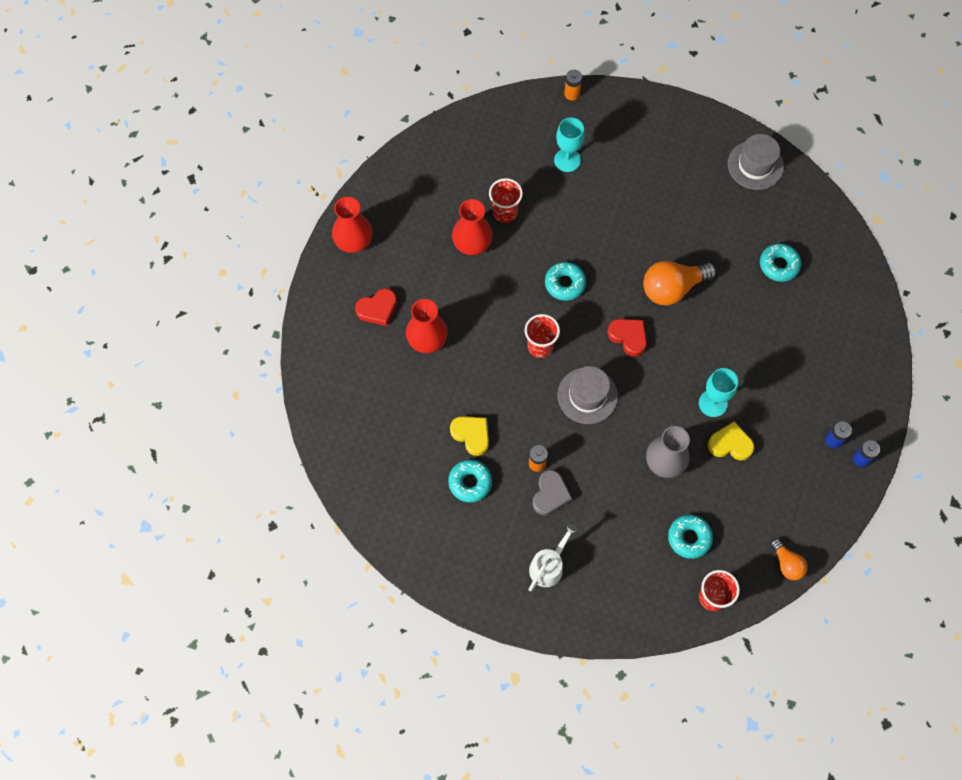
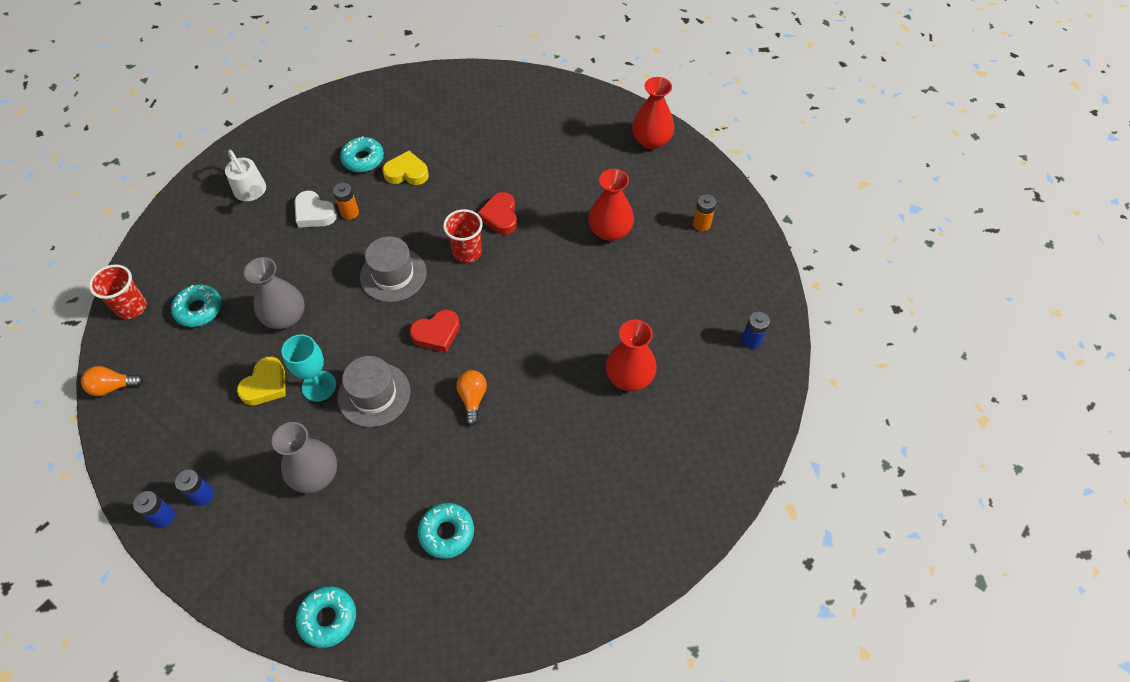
camera: 110 degrees right, 10 degrees down
red heart [355,288,397,326] -> red heart moved to [478,192,517,235]
red vase [406,299,448,353] -> red vase moved to [606,319,657,391]
yellow heart [450,416,489,456] -> yellow heart turned 150 degrees counterclockwise [383,151,429,185]
red cup [489,178,523,223] -> none
grey heart [533,470,572,516] -> white heart [294,191,337,228]
turquoise donut [545,262,586,301] -> turquoise donut moved to [296,586,356,648]
turquoise goblet [554,117,585,172] -> none
orange battery [564,70,582,100] -> orange battery moved to [693,194,716,231]
orange light bulb [643,261,716,306] -> orange light bulb [456,370,487,426], size x0.55
grey hat [728,134,784,190] -> grey hat moved to [338,356,410,427]
none -> grey vase [272,422,337,493]
none -> blue battery [742,312,770,349]

